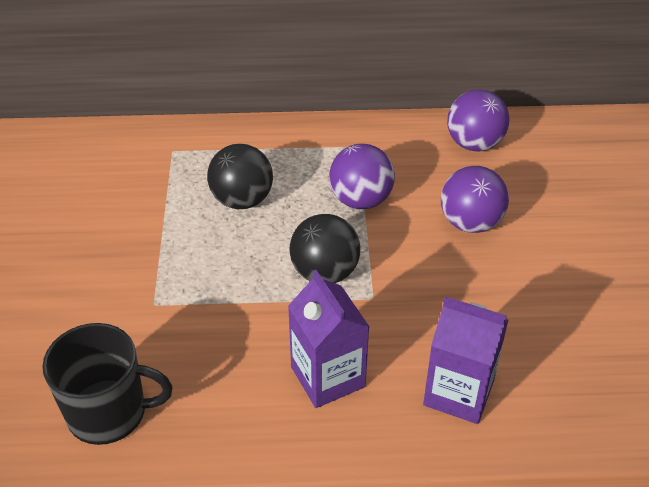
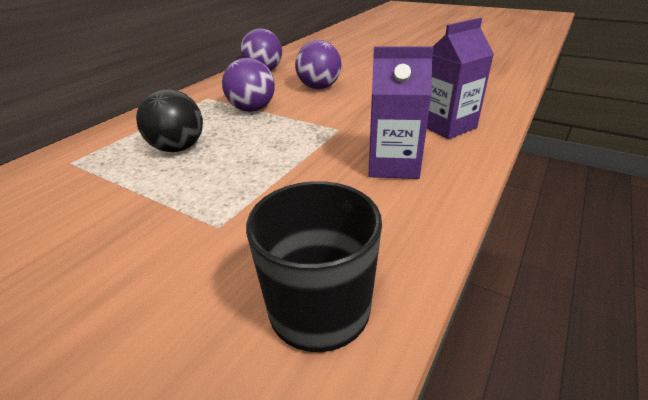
camera: 55 degrees left, 10 degrees down
black ball [289,214,360,283] -> none

